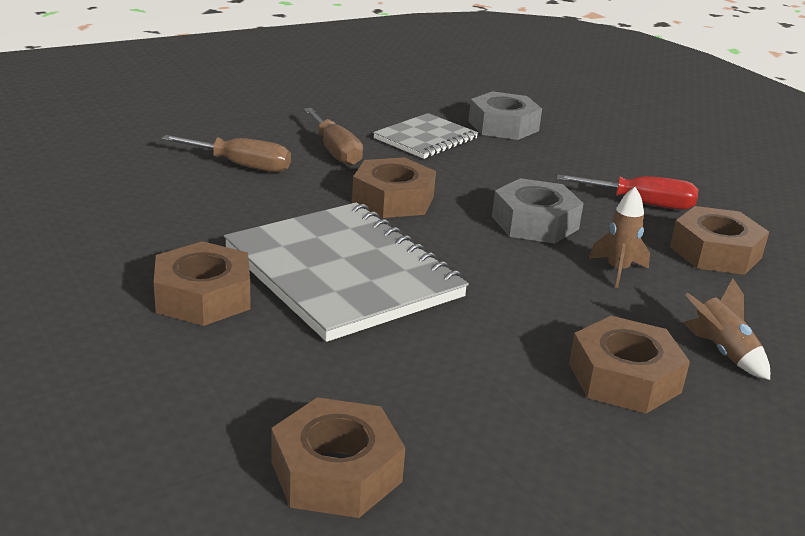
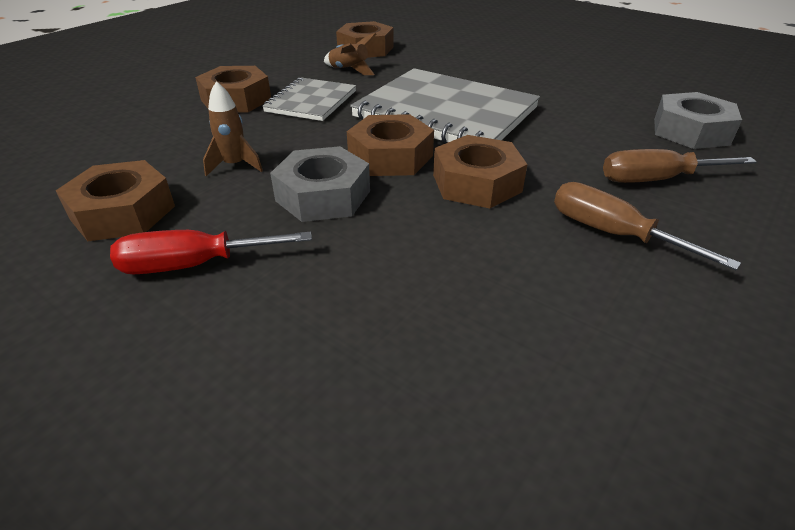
camera: 160 degrees right, 10 degrees up
brown nut [154,241,251,326] -> brown nut moved to [347,114,434,176]
grey notebook [373,113,478,159] -> grey notebook moved to [262,78,356,121]
grey nut [468,91,542,140] -> grey nut moved to [654,92,742,149]
brown rocket [683,278,770,380] -> brown rocket moved to [324,33,377,75]

